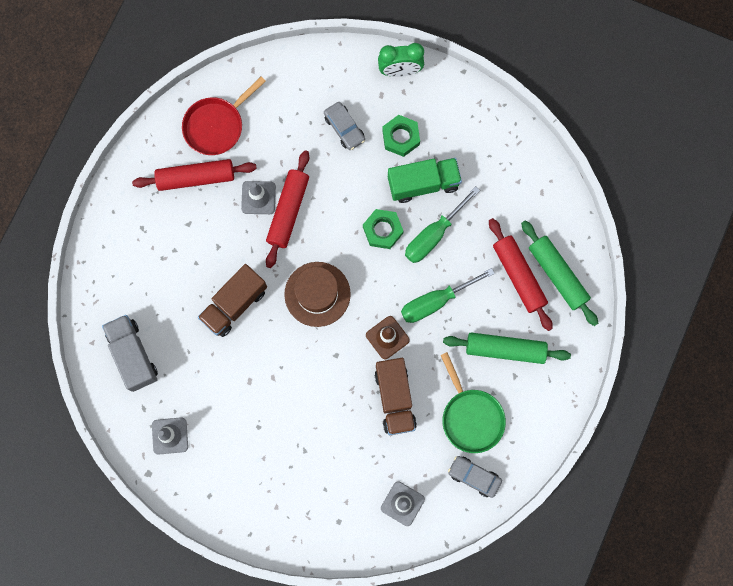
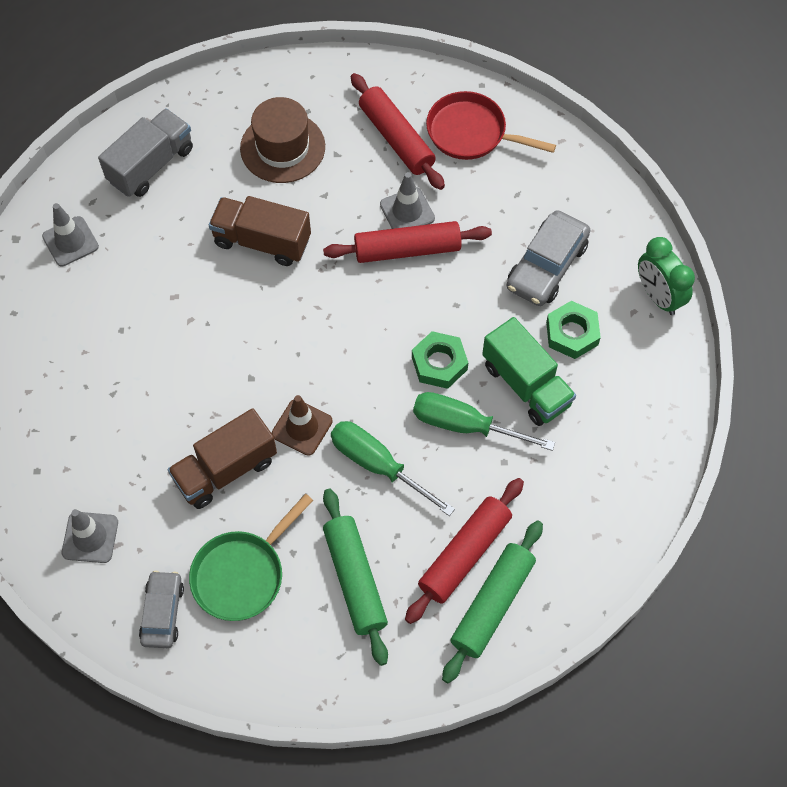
camera: 65 degrees right, 15 degrees down
brown hat [284,262,351,327] -> brown hat moved to [240,97,325,183]
grey car [324,102,365,150] -> grey car [507,210,590,306], size x1.52

